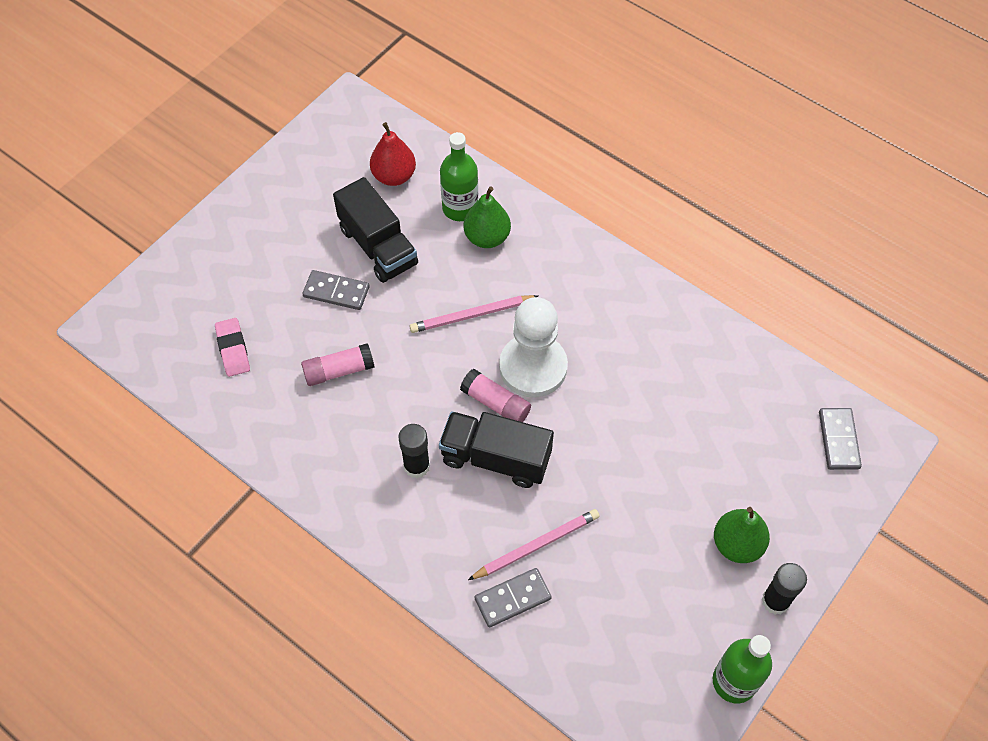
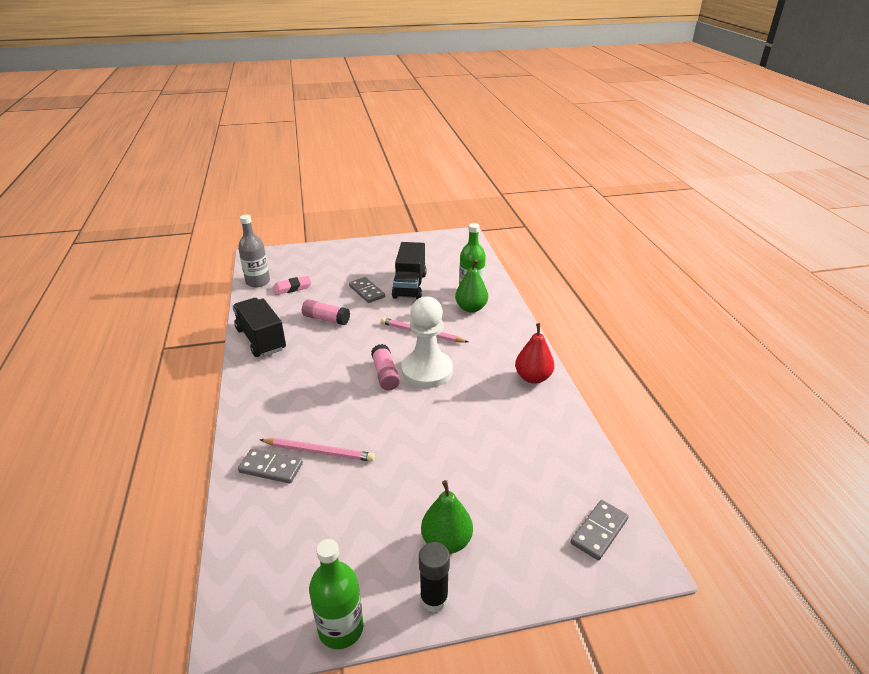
camera: 40 degrees right, 25 degrees down
pink eraser [215,318,250,377] -> pink eraser turned 45 degrees clockwise [273,276,312,295]
red pear [370,122,416,186] -> red pear moved to [515,323,554,384]
black glue stick [398,424,430,478] -> none
black truck [439,411,554,488] -> black truck moved to [232,298,286,357]
none -> grey bottle [238,215,270,287]

